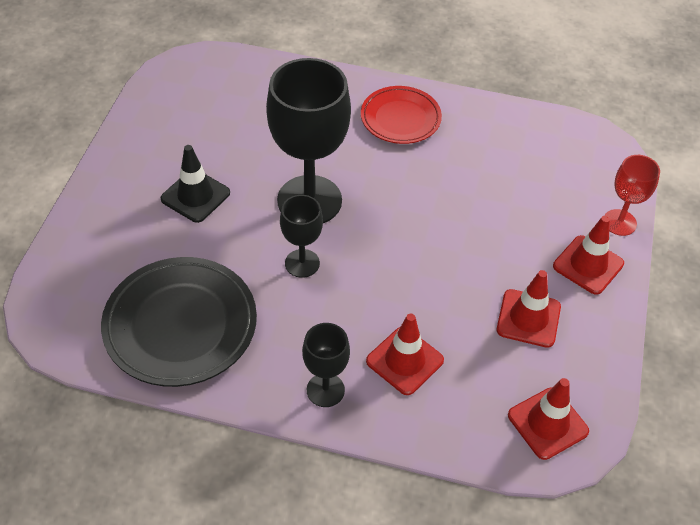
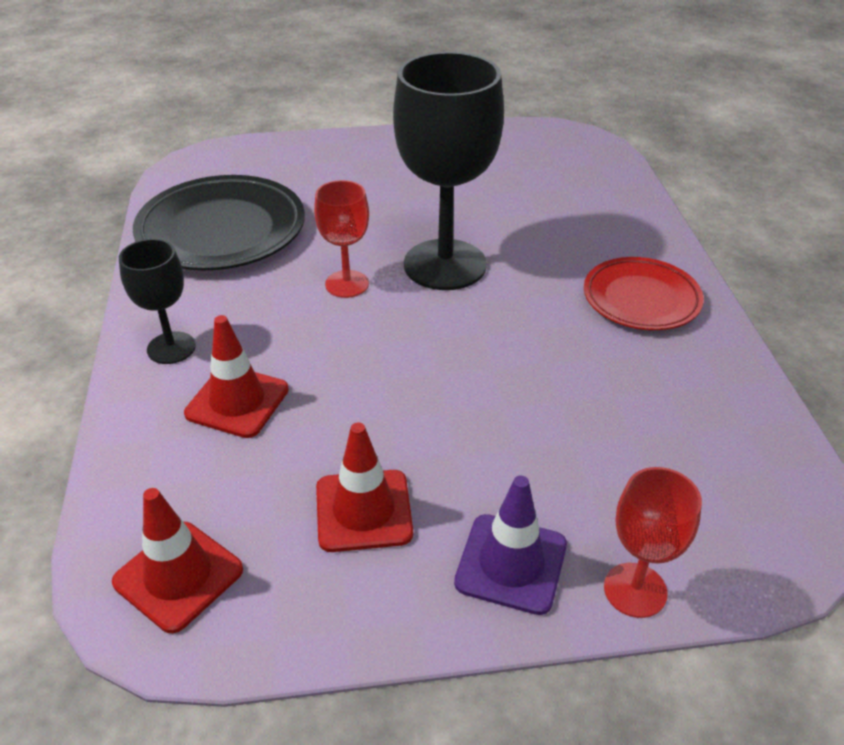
camera: 70 degrees right, 10 degrees down
black traffic cone [161,145,230,223] -> none
black goblet [280,195,323,278] -> red goblet [314,180,369,298]
red traffic cone [553,216,624,295] -> purple traffic cone [454,476,567,615]

